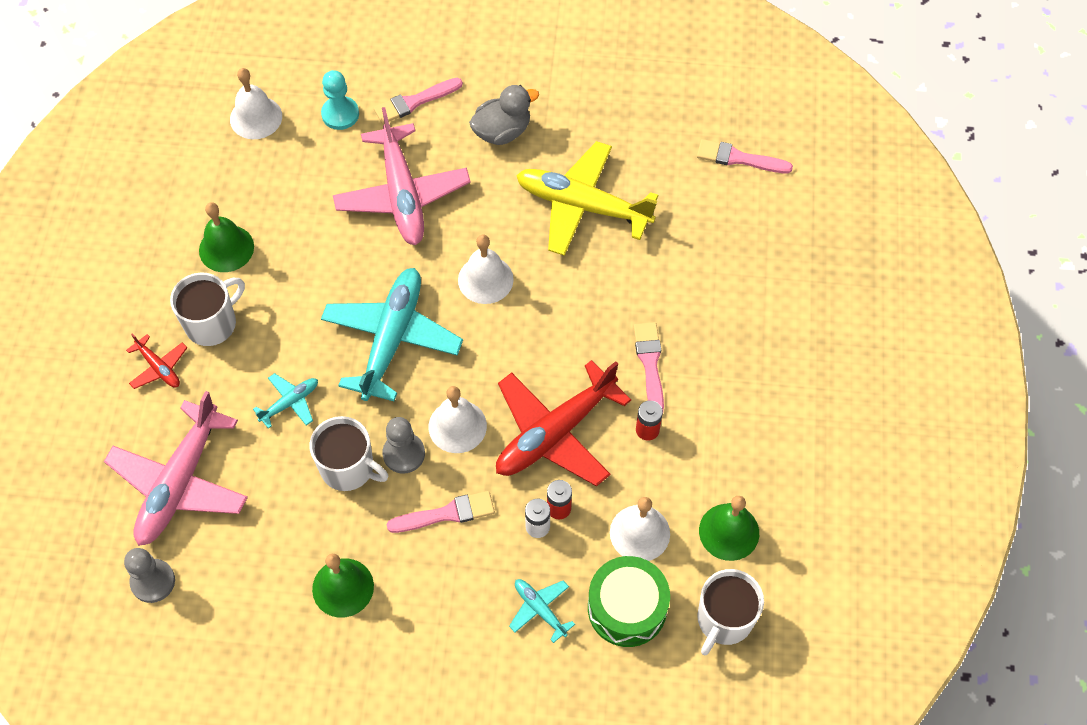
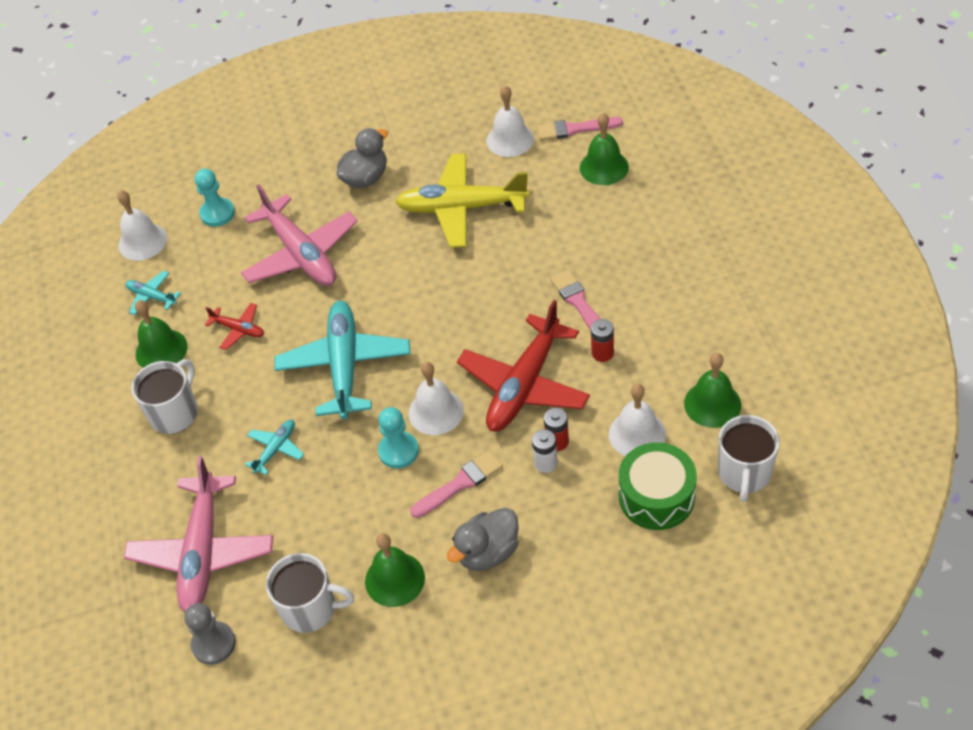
camera: 15 degrees left, 10 degrees down
red plane [126,333,187,389] -> red plane moved to [205,303,264,350]
white mug [310,416,388,491] -> white mug moved to [266,553,354,633]
pink brush [374,78,463,124] -> none
grey pawn [382,417,425,474] -> turquoise pawn [378,407,419,469]
white bell [458,235,514,304] -> white bell moved to [487,86,534,157]
turquoise plane [509,579,575,643] -> turquoise plane moved to [125,271,181,315]
none -> grey duck [447,508,519,571]
none -> green bell [580,113,629,185]

